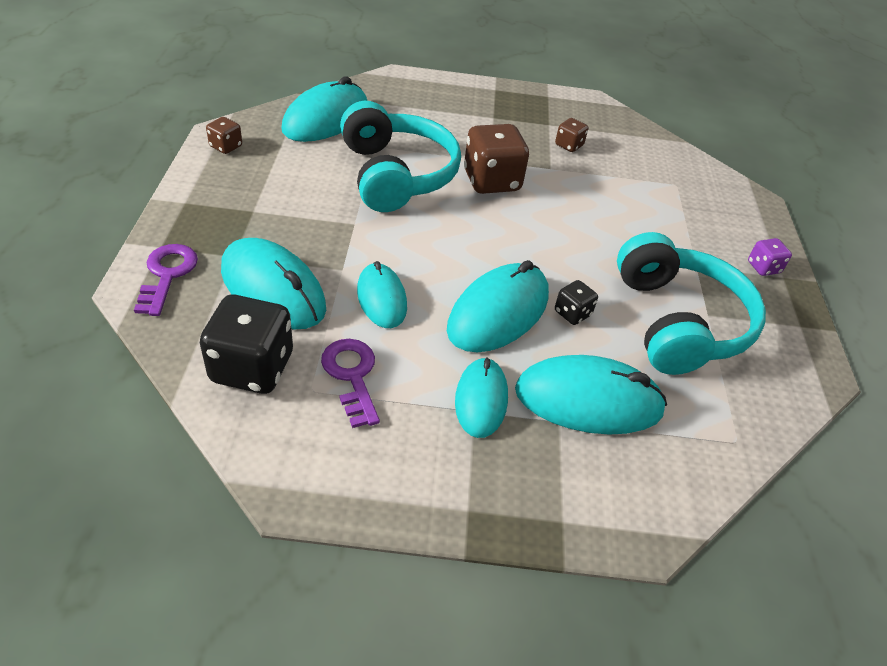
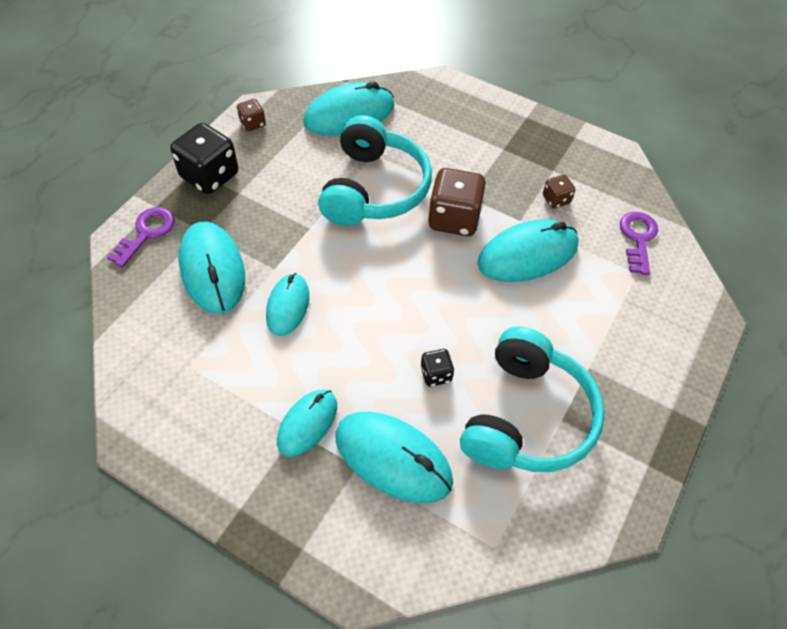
camera: 30 degrees right, 10 degrees up
black dice [200,295,293,394] -> black dice moved to [170,123,238,194]
purple key [321,339,380,428] -> purple key moved to [620,212,658,275]
turquoise mouse [447,260,549,353] -> turquoise mouse moved to [477,220,579,282]
purple dice [748,238,792,276] -> none

